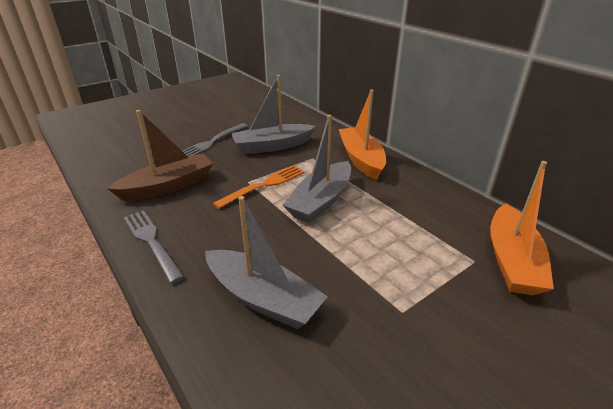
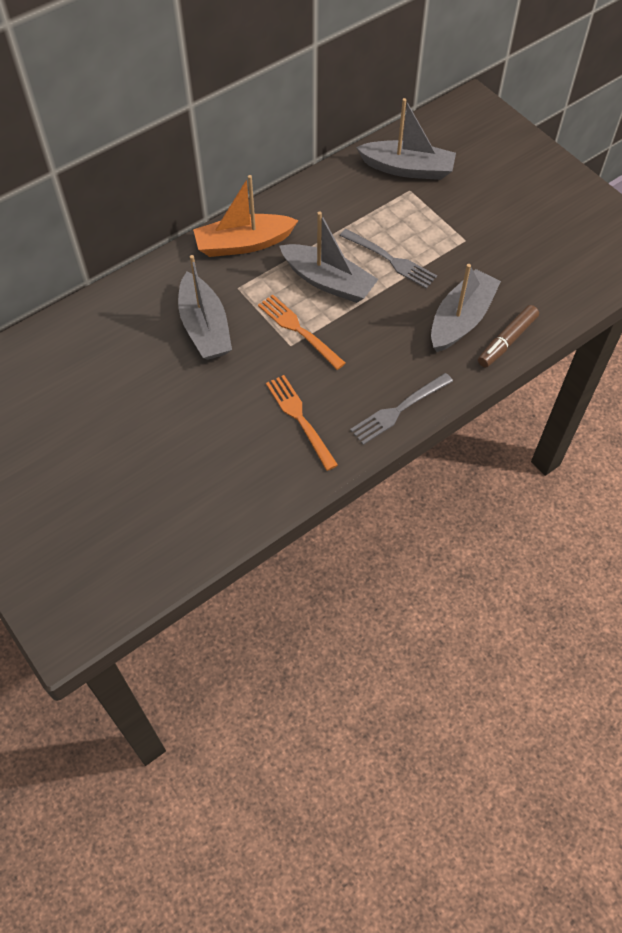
camera: 90 degrees left, 25 degrees up
brown boat [107,110,213,201] -> orange fork [266,375,338,471]
grey fork [182,123,248,156] -> grey fork moved to [340,229,437,289]
orange boat [490,161,554,295] -> grey boat [356,98,456,180]
none -> brown marker [478,305,539,368]

